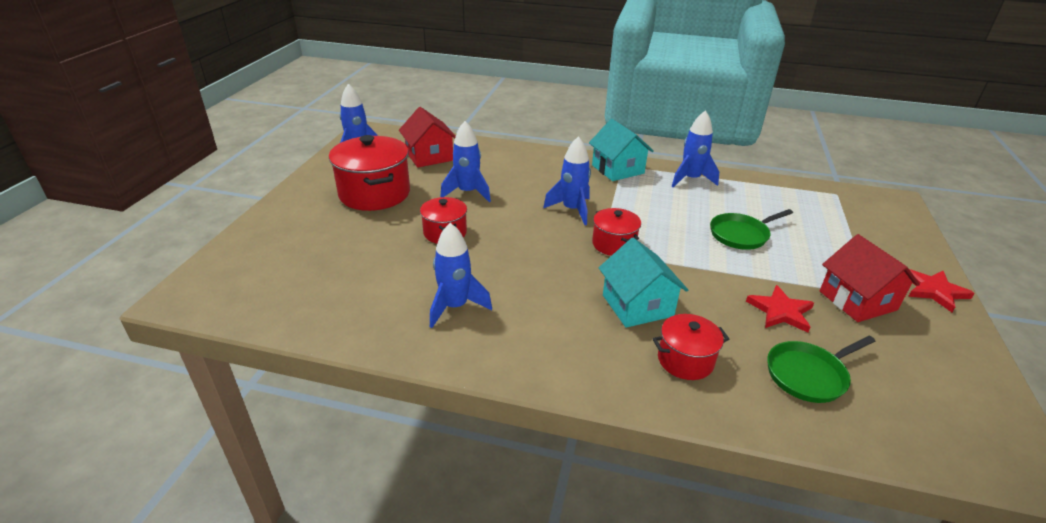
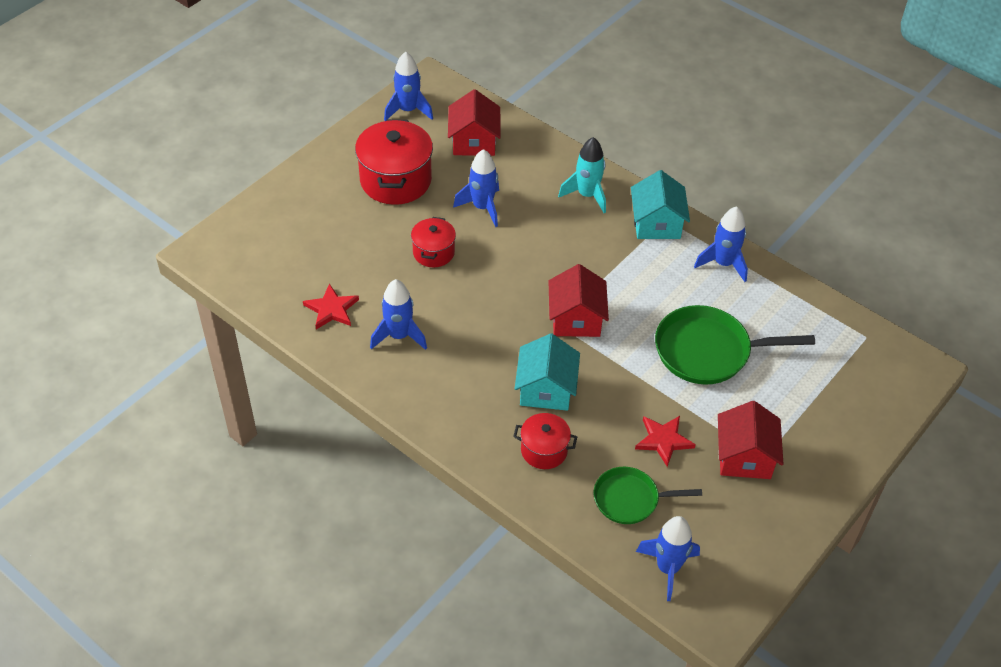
camera: 25 degrees right, 15 degrees up
blue rocket [543,136,591,225] -> blue rocket moved to [636,516,700,601]
red pot [592,208,641,256] -> red house [549,264,609,337]
green pan [710,209,793,250] -> green pan [655,305,815,385], size x1.60
red star [908,269,975,312] -> red star moved to [303,283,359,329]
none -> turquoise rocket [558,137,606,213]

